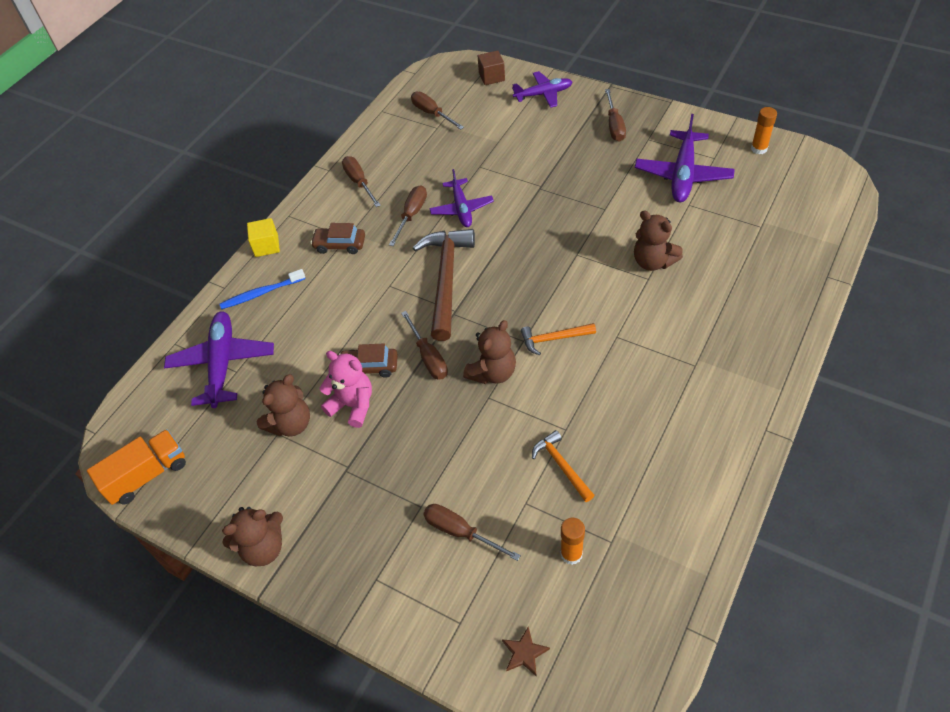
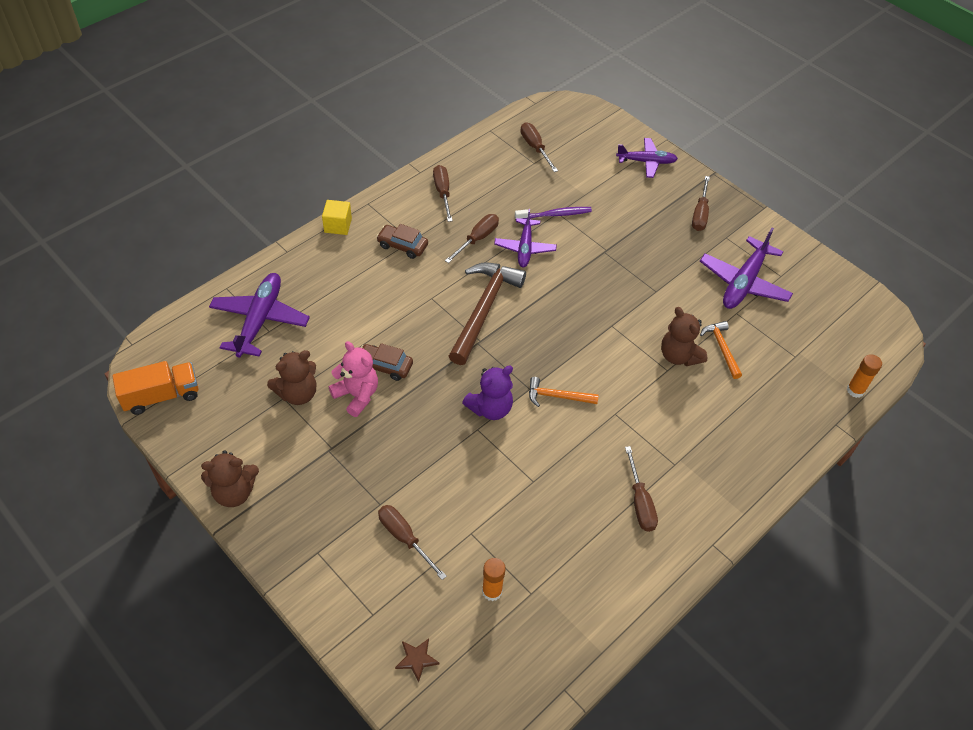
camera: 10 degrees right, 0 degrees up
blue toothbrush [219,269,305,309] -> none
brown screwdriver [401,311,448,380] -> brown screwdriver moved to [625,446,658,532]
brown teddy bear [463,320,516,384] -> purple teddy bear [462,366,513,420]
brown cube [478,50,505,85] -> none
orange hammer [532,430,594,502] -> orange hammer moved to [700,321,742,379]
orange glue stick [751,107,777,154] -> orange glue stick moved to [847,354,882,398]
none -> purple toothbrush [515,207,592,220]

